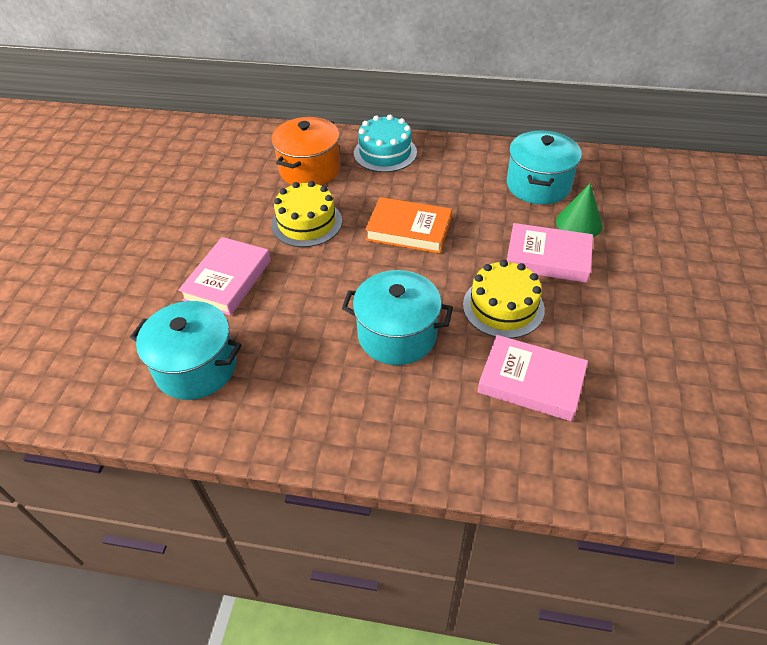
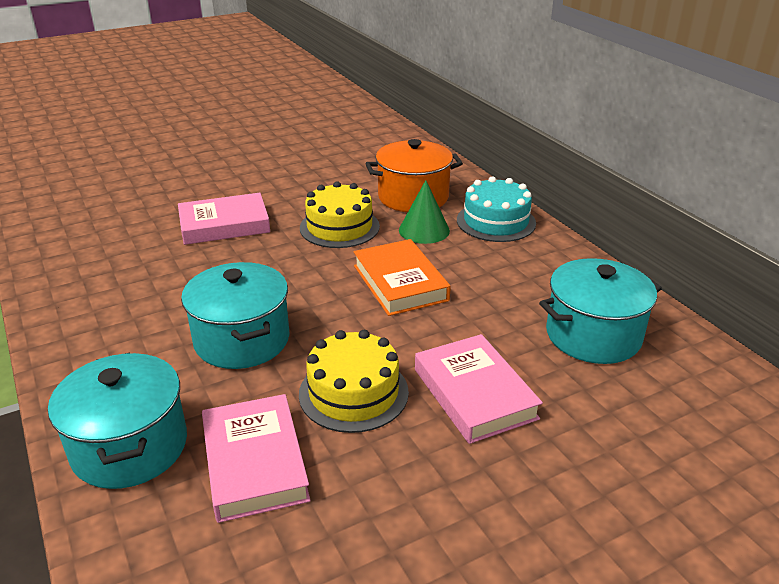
camera: 50 degrees right, 15 degrees down
turquoise pot [130,301,241,400] -> turquoise pot moved to [48,352,187,489]
green cone [556,184,603,237] -> green cone moved to [399,180,450,244]

